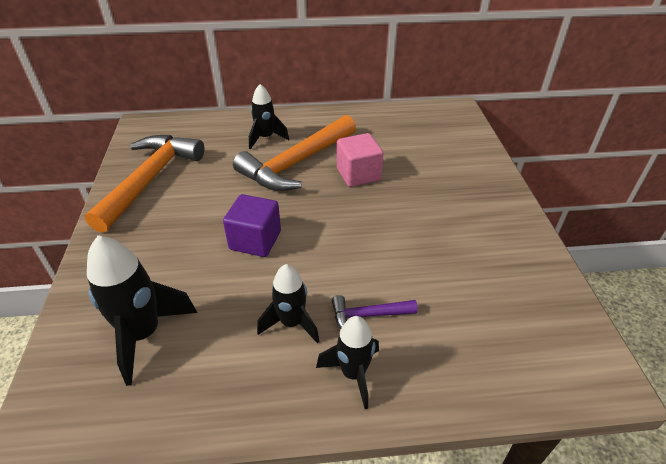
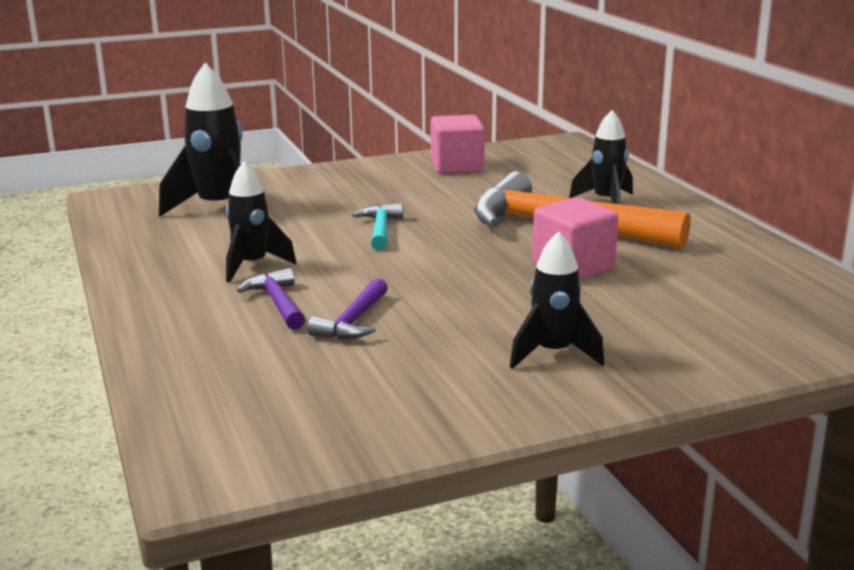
camera: 75 degrees right, 20 degrees down
orange hammer [85,135,204,233] -> pink cube [430,115,485,174]
purple cube [223,194,281,257] -> turquoise hammer [352,203,403,251]
black rocket [316,316,379,409] -> black rocket moved to [510,231,605,369]
none -> purple hammer [308,278,388,339]

